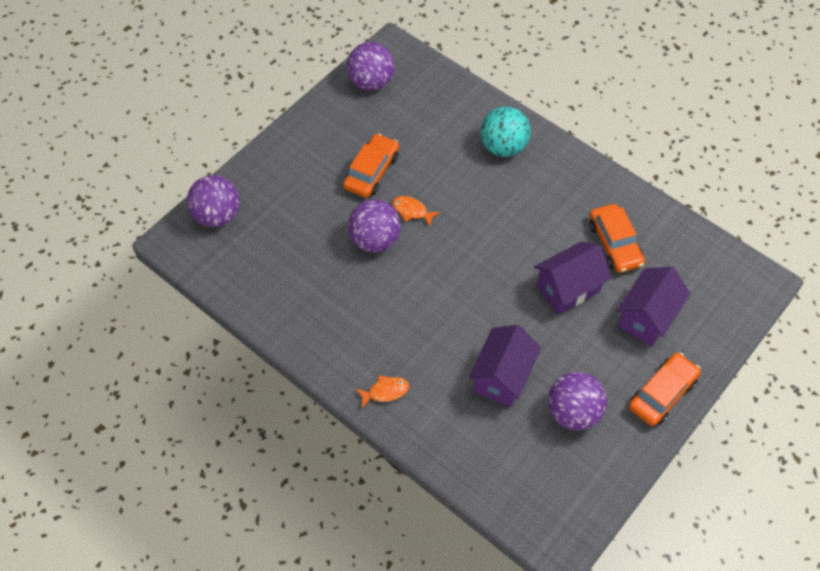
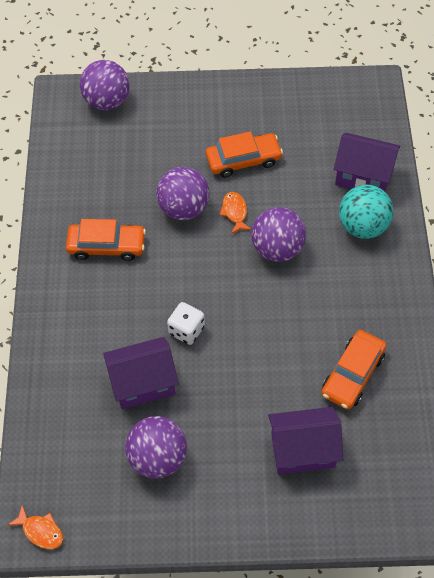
camera: 50 degrees right, 0 degrees up
purple ball [347,42,395,91] -> purple ball moved to [251,207,306,262]
orange fish [355,375,409,409] -> orange fish moved to [7,505,63,549]
purple house [534,241,611,315] -> purple house moved to [333,133,400,192]
orange car [629,353,701,426] -> orange car moved to [66,219,146,261]
none -> white dice [167,302,205,345]

